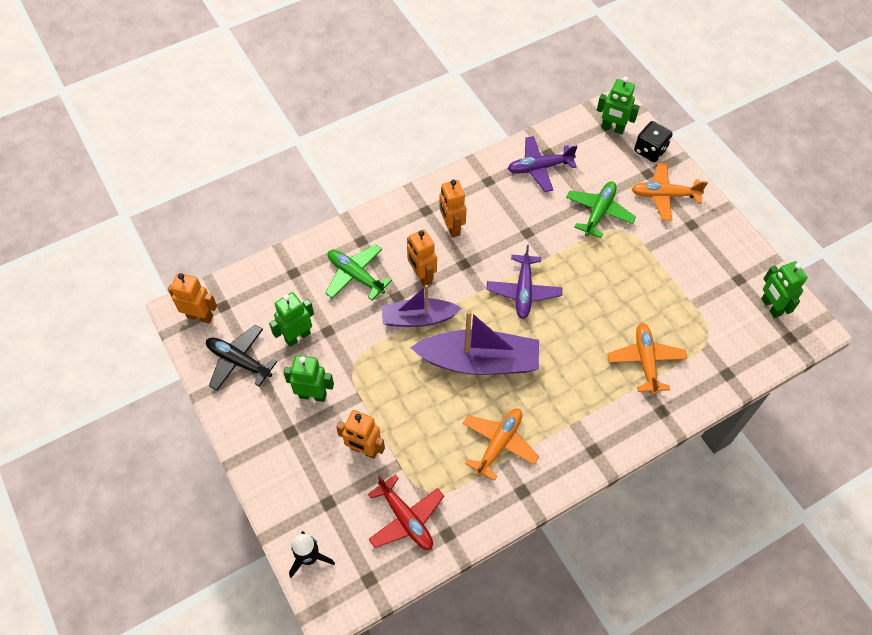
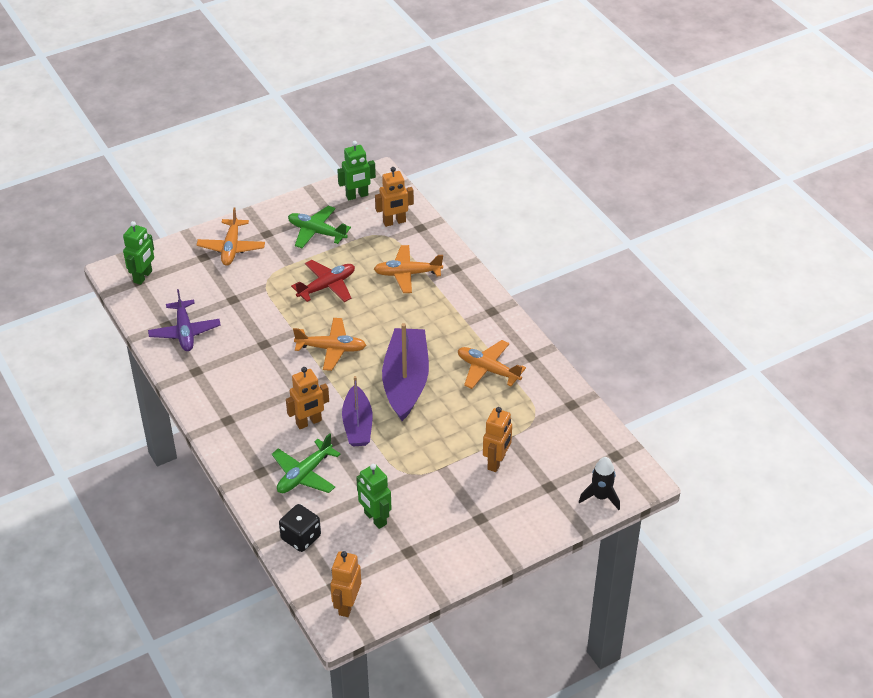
camera: 90 degrees left, 15 degrees down
black plane [206,325,277,391] -> none
green robot [283,355,334,402] -> none
red plane [368,474,444,550] -> red plane moved to [291,260,355,302]
orange robot [439,180,466,238] -> orange robot moved to [375,167,414,227]
purple plane [486,245,562,319] -> orange plane [293,318,366,371]
green plane [566,181,636,238] -> green plane moved to [288,206,351,248]
black dice [634,121,673,162] -> black dice moved to [279,504,321,552]

